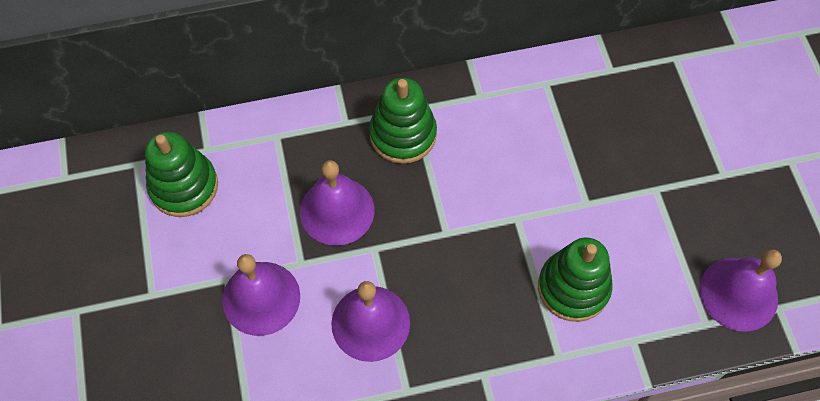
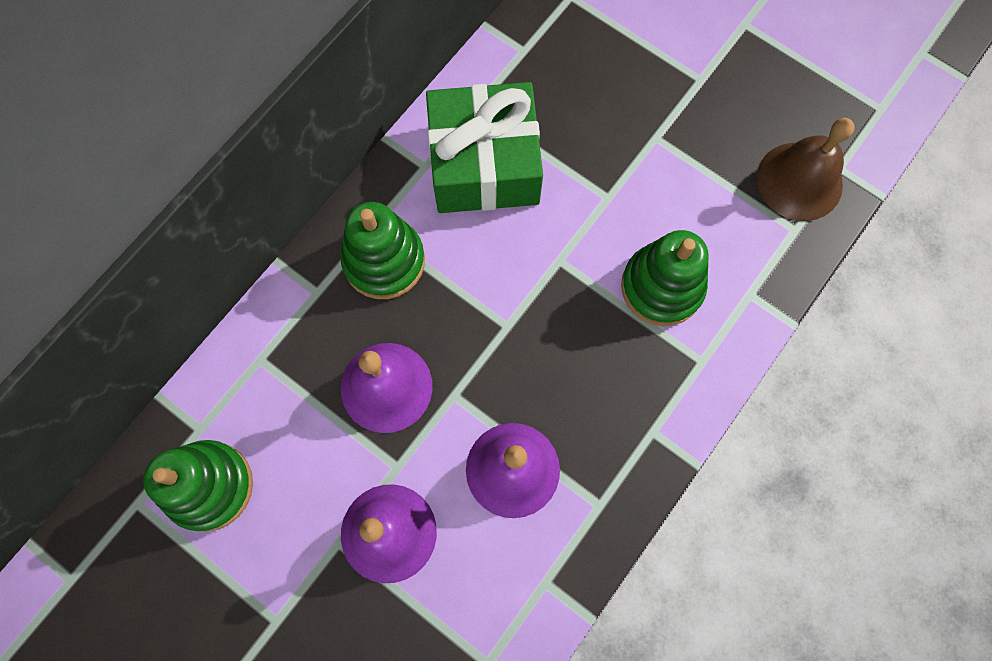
camera: 40 degrees left, 10 degrees up
purple bell [700,250,782,332] -> brown bell [757,118,855,221]
none -> green gift [426,82,543,213]

